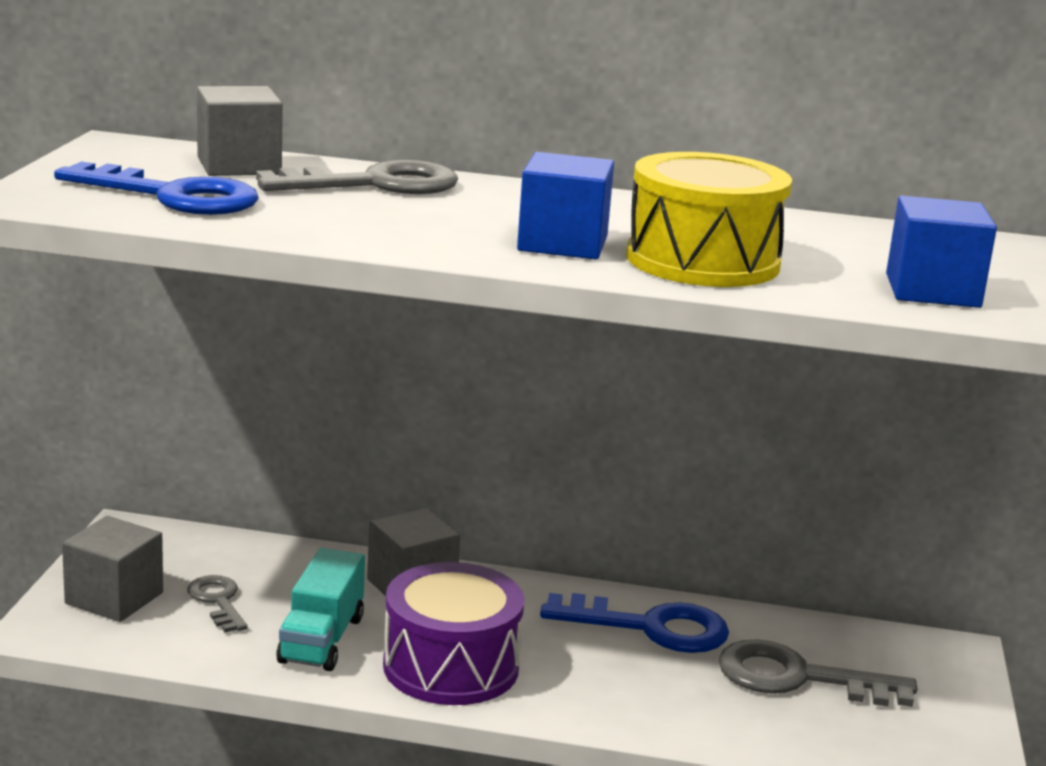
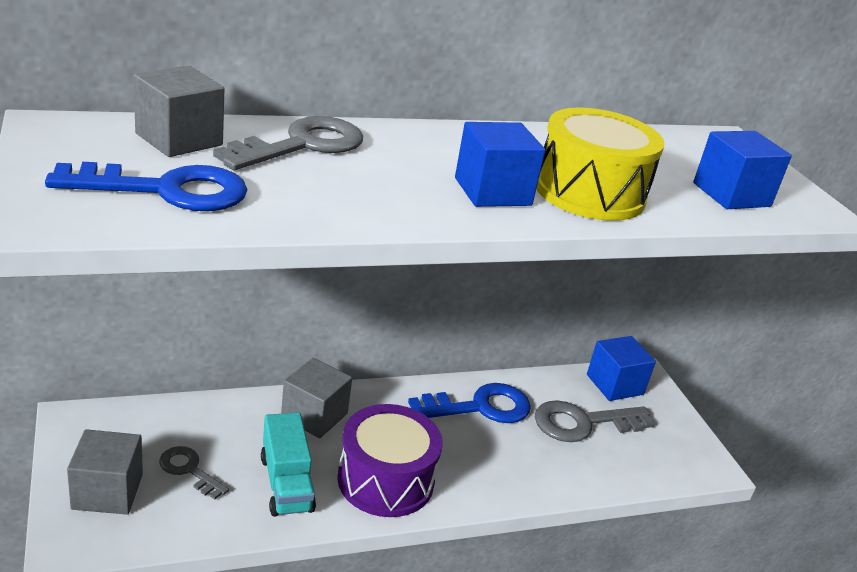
camera: 30 degrees left, 10 degrees up
none -> blue cube [587,336,656,401]

